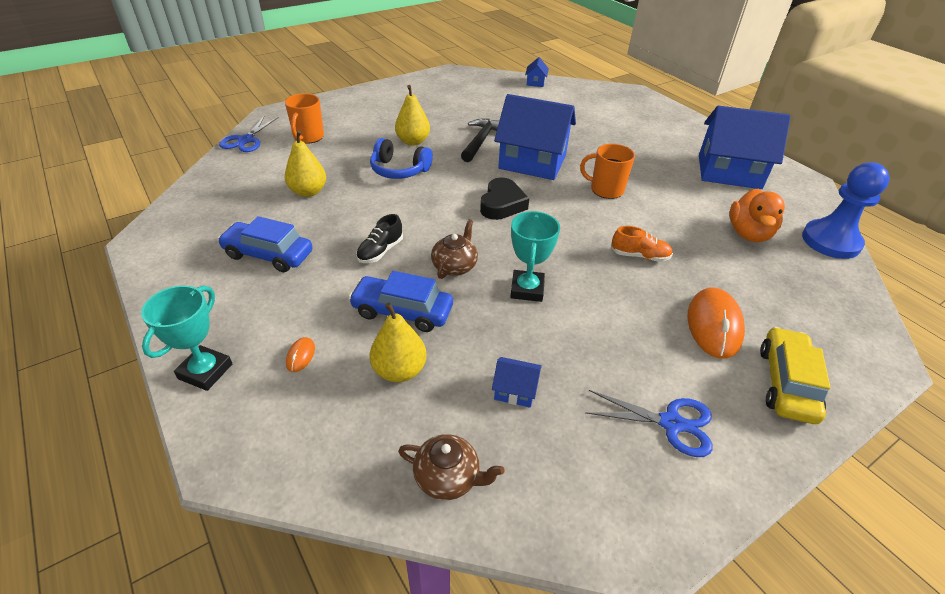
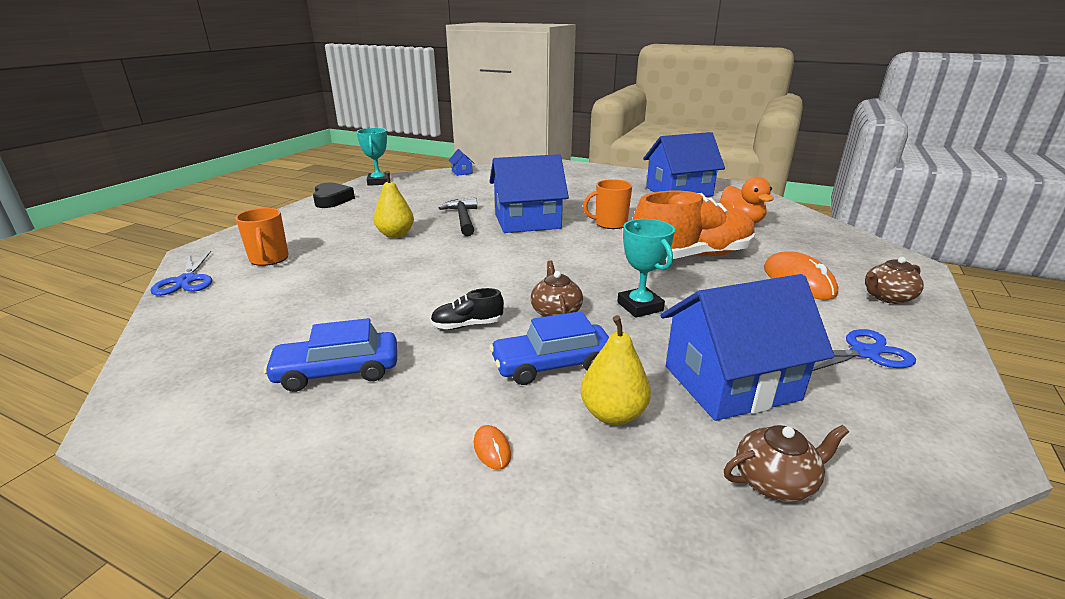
camera: 30 degrees left, 15 degrees down
turquoise trophy [141,285,232,391] -> turquoise trophy moved to [356,128,388,186]
yellow pear [284,130,326,197] -> none
black shoe [356,214,403,263] -> black shoe turned 75 degrees clockwise [430,288,504,329]
blue headphones [370,138,433,179] -> none
black heart [480,178,529,220] -> black heart moved to [313,183,355,208]
blue house [492,357,542,408] -> blue house [660,274,835,421], size x2.42
orange shoe [611,226,673,262] -> orange shoe [632,190,756,260], size x2.38
yellow car [760,327,831,424] -> brown teapot [865,257,924,304]
blue pawn [802,162,890,259] -> none

